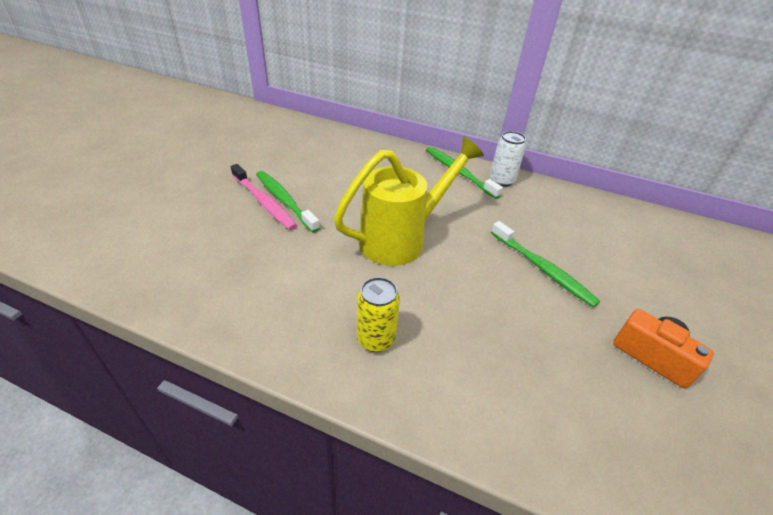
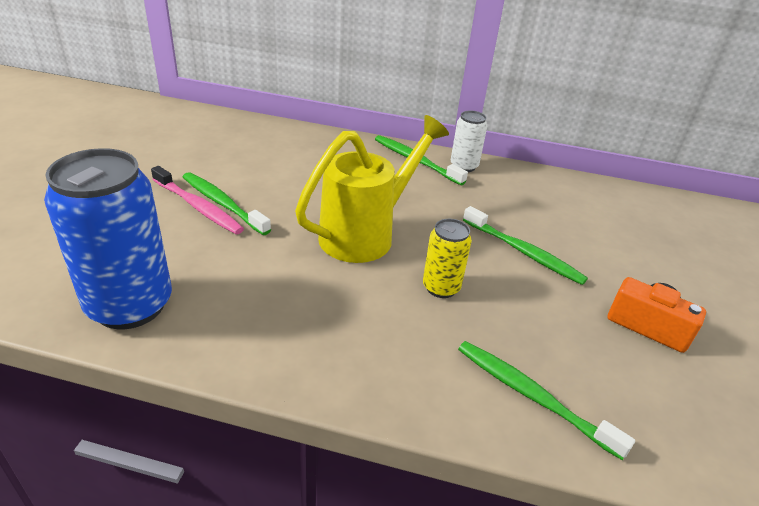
camera: 10 degrees left, 5 degrees down
yellow can [357,277,400,352] -> yellow can moved to [423,219,472,298]
none -> blue can [44,148,172,329]
none -> green toothbrush [458,341,635,460]

